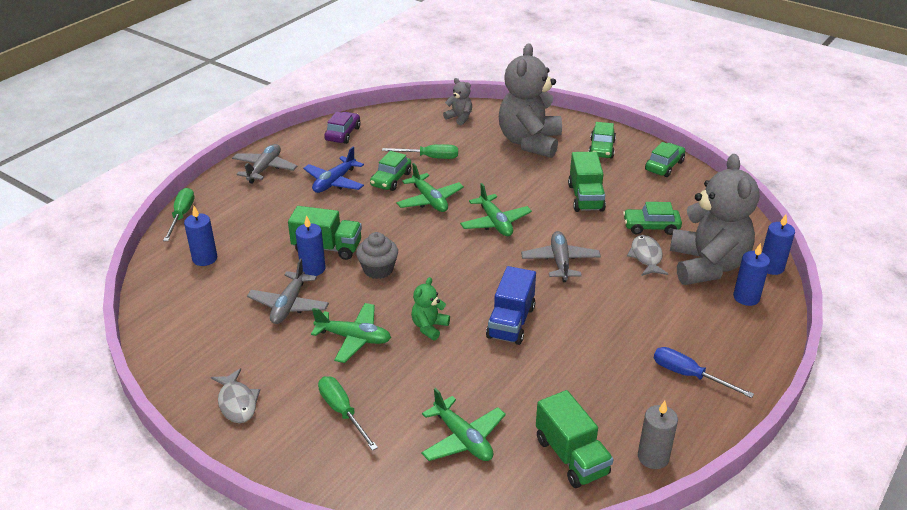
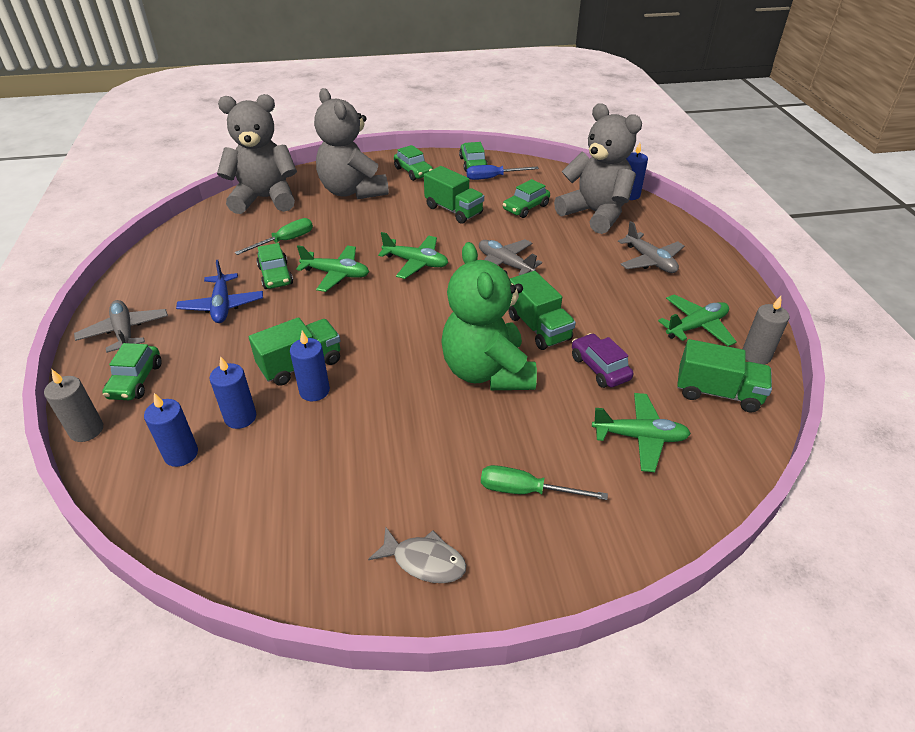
camera: 45 degrees left, 5 degrees up
green screwdriver [163,188,194,241] -> grey candle [44,369,103,442]
grey plane [247,259,329,324] -> grey plane moved to [618,221,684,273]
green plane [311,303,391,363] -> green plane moved to [658,294,737,346]
purple car [324,112,361,144] -> purple car moved to [572,333,634,388]
grey cupcake [356,232,398,279] -> none
green teddy bear [411,277,450,340] -> green teddy bear [441,242,537,390], size x2.31
grey teddy bear [443,78,472,125] -> grey teddy bear [217,94,297,214], size x2.31
blue truck [486,266,536,345] -> green truck [508,271,576,350]
grey fish [627,235,668,276] -> none
blue screwdriver [654,347,754,398] -> blue screwdriver moved to [466,165,539,180]
blue candle [733,243,770,306] -> blue candle moved to [210,356,256,429]
none -> green car [102,343,162,400]

